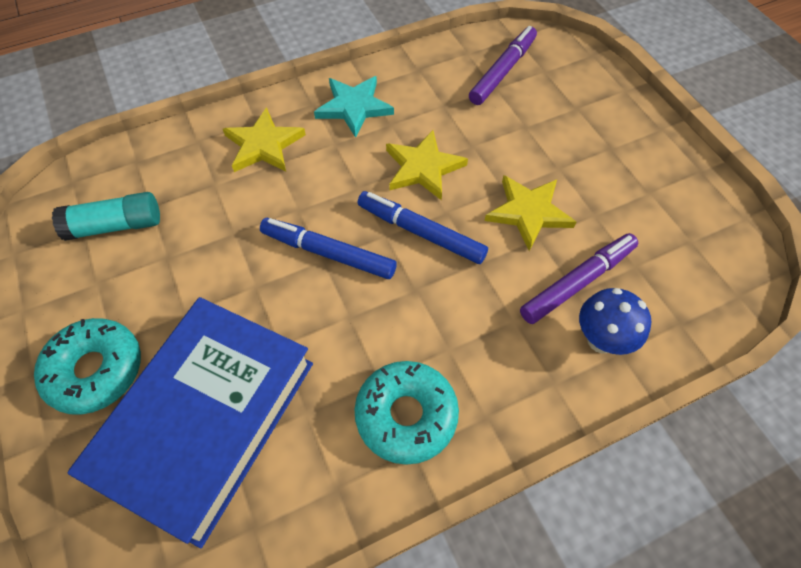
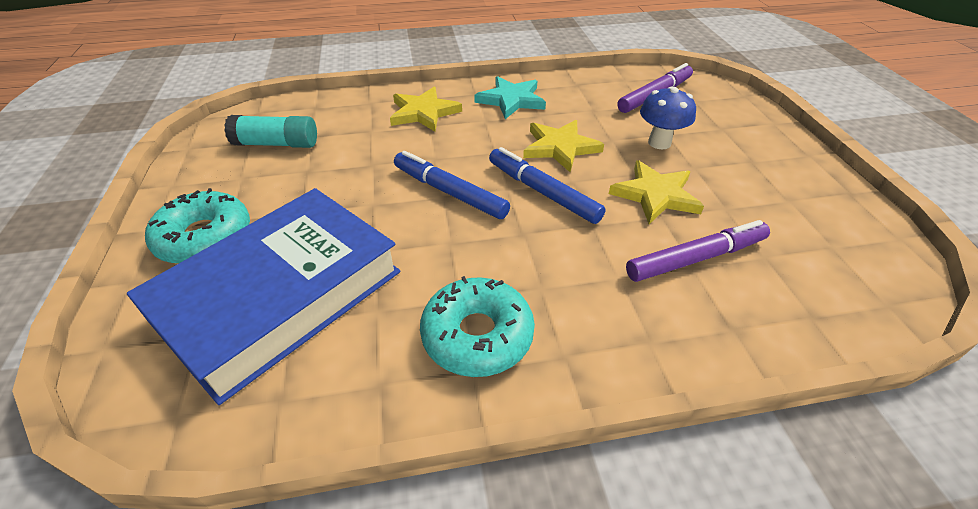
camera: 15 degrees right, 15 degrees down
blue mushroom [579,288,651,355] -> blue mushroom moved to [640,87,696,150]

